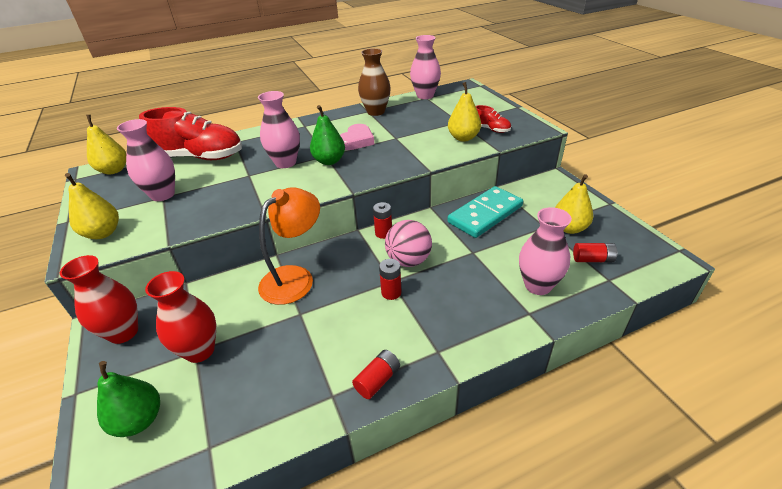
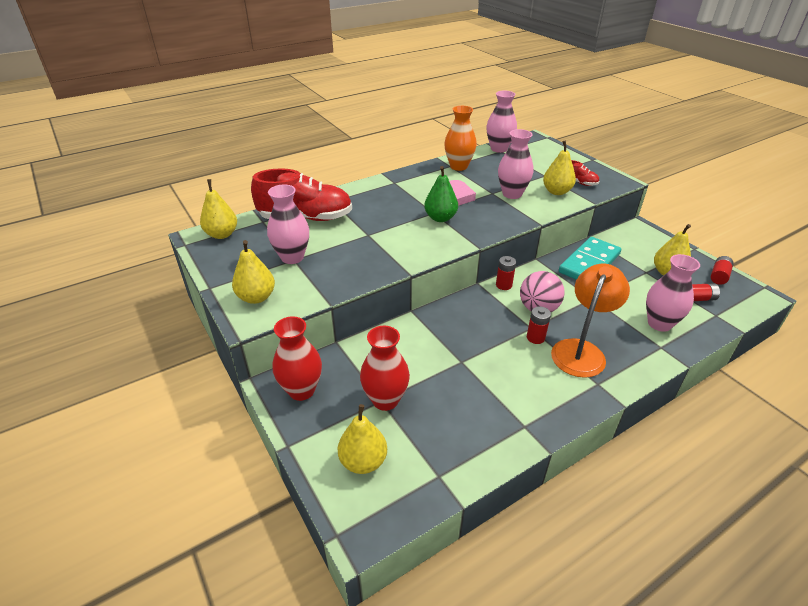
camera: 10 degrees left, 0 degrees up
green pear [97,361,160,437] -> yellow pear [337,404,387,474]
pink vase [258,91,300,168] -> pink vase moved to [498,129,534,199]
orange lamp [258,187,320,305] -> orange lamp moved to [551,264,630,378]
red battery [352,350,400,399] -> red battery moved to [711,256,734,285]
brown vase [358,48,391,116] -> orange vase [444,106,477,171]

